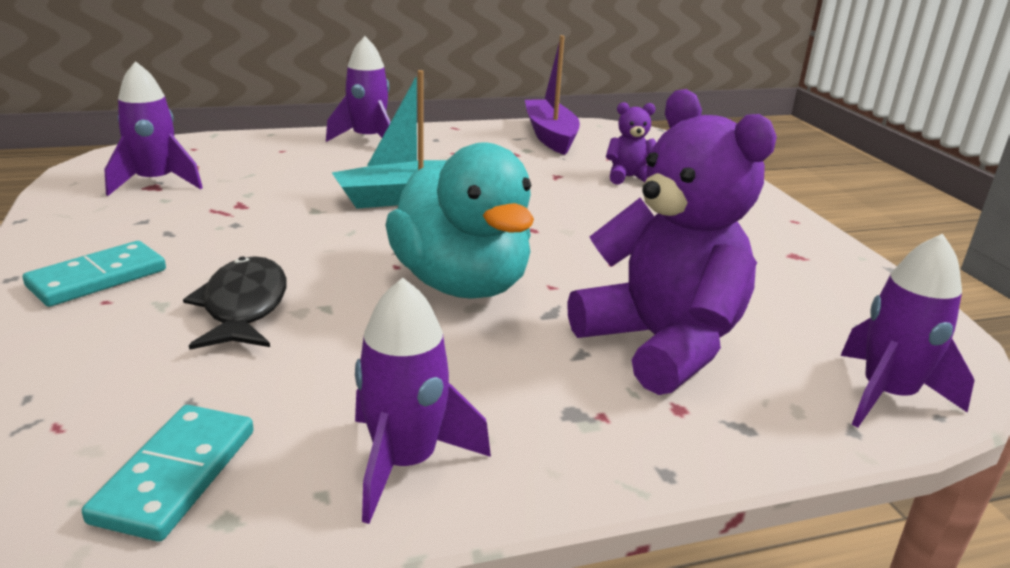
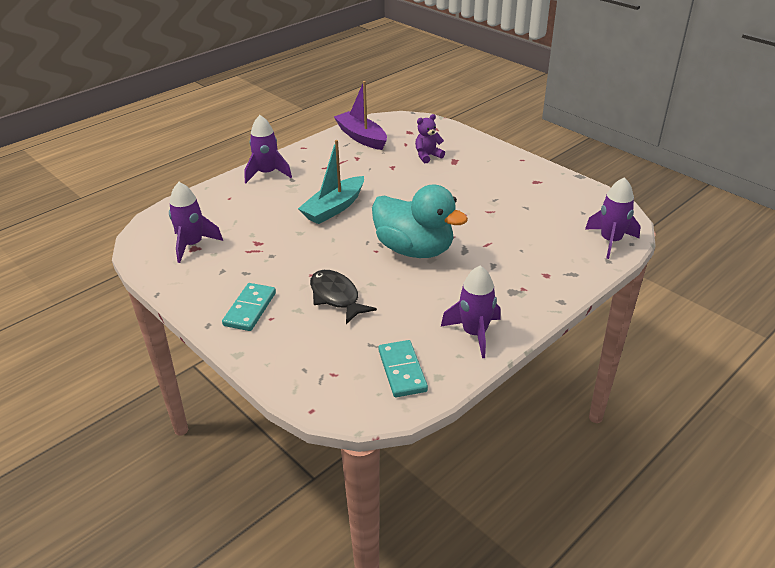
camera: 25 degrees left, 10 degrees up
purple teddy bear [567,89,777,395] -> none

